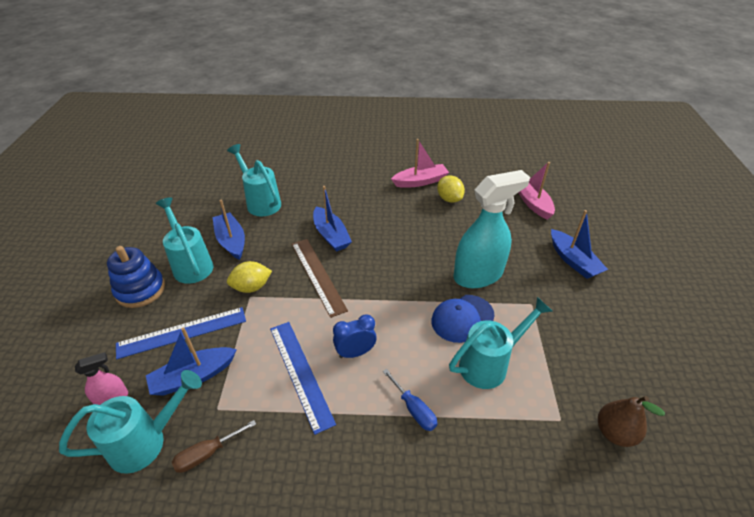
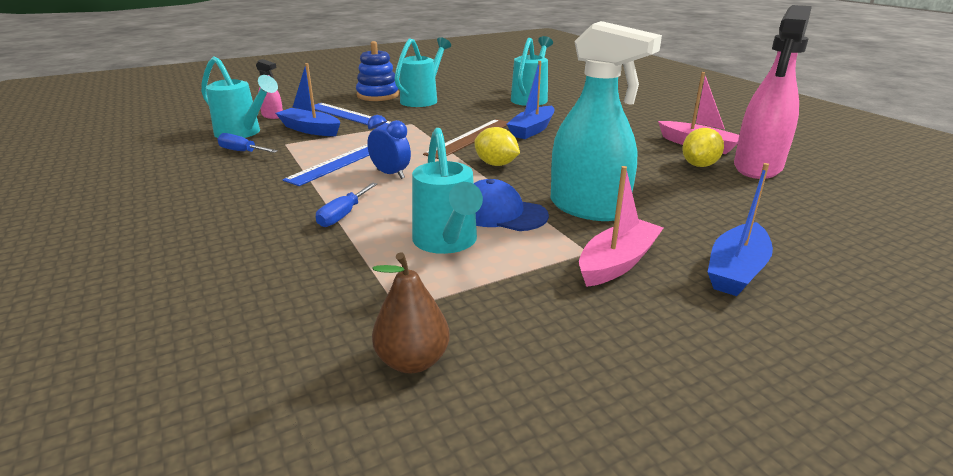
camera: 60 degrees right, 15 degrees down
brown screwdriver [172,420,256,473] -> blue screwdriver [217,133,278,153]
blue boat [213,200,245,260] -> none
yellow lemon [227,261,272,293] -> yellow lemon moved to [474,127,520,166]
turquoise watering can [449,297,552,389] -> turquoise watering can turned 45 degrees clockwise [412,128,483,254]
pink boat [518,162,555,220] -> pink boat moved to [579,166,663,287]
none -> pink spray bottle [734,5,812,179]

